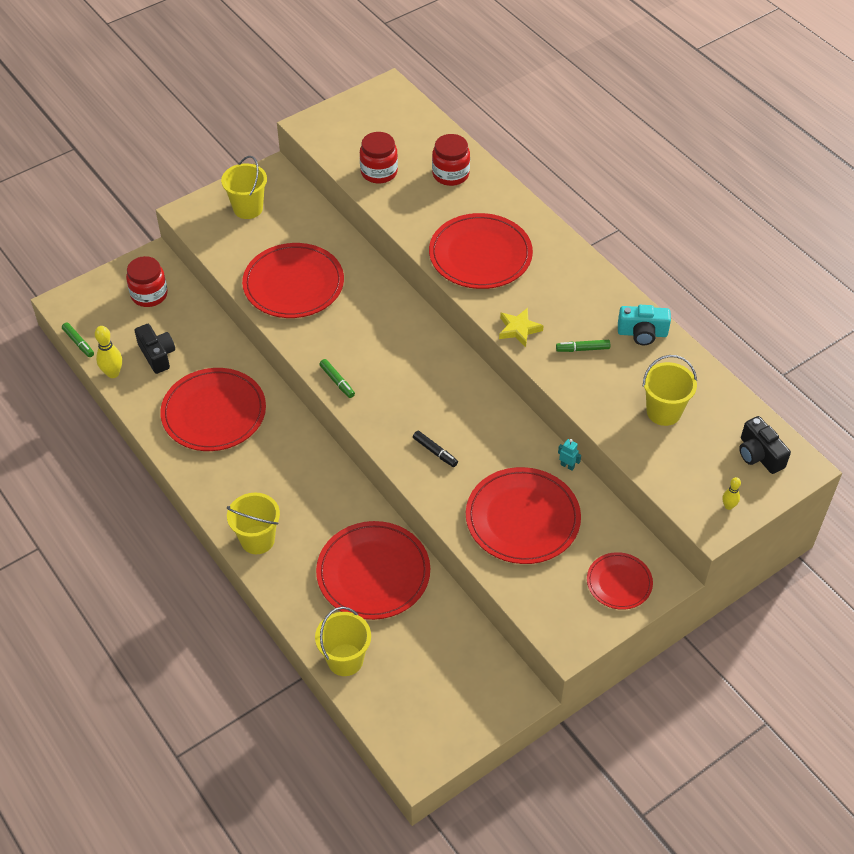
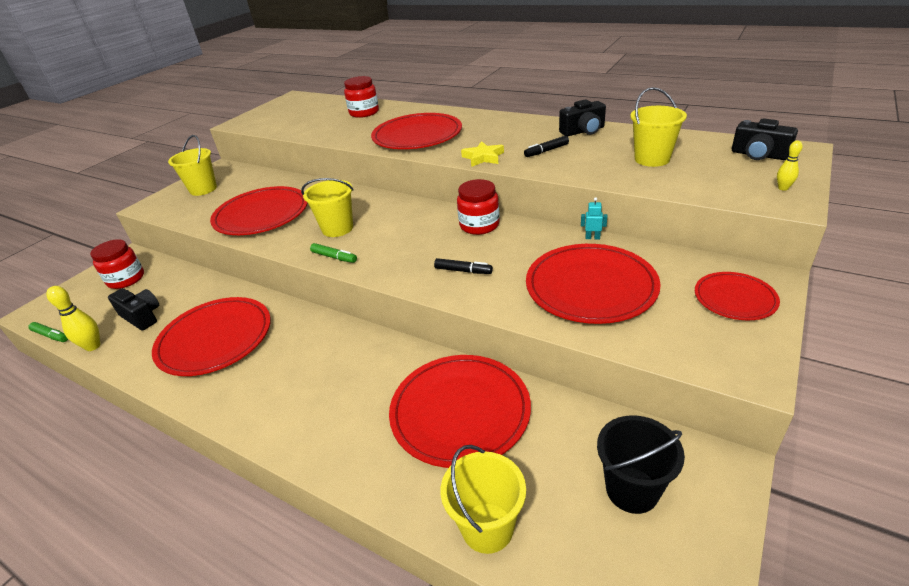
camera: 20 degrees left, 15 degrees down
yellow bucket [227,493,280,554] -> yellow bucket moved to [301,178,353,237]
red jar [360,132,398,183] -> red jar moved to [457,179,500,235]
green marker [556,340,610,352] -> black marker [524,136,569,157]
turquoise camera [618,305,671,345] -> black camera [559,99,606,136]
none -> black bucket [597,415,685,514]

